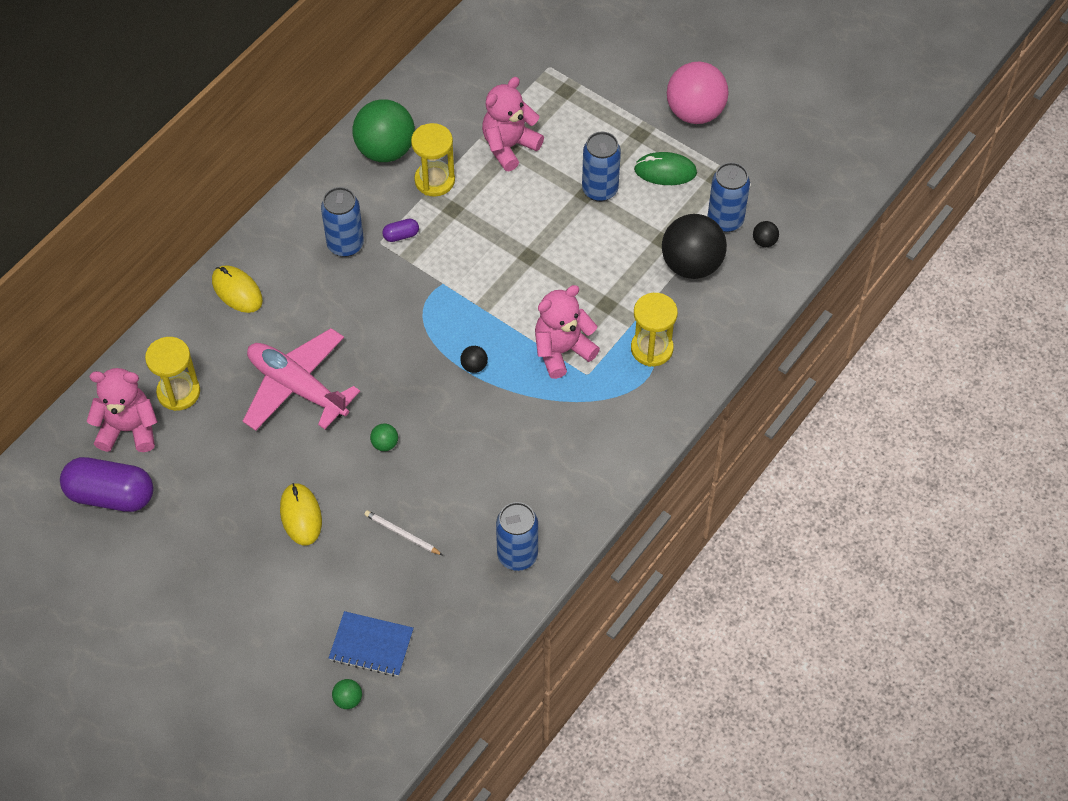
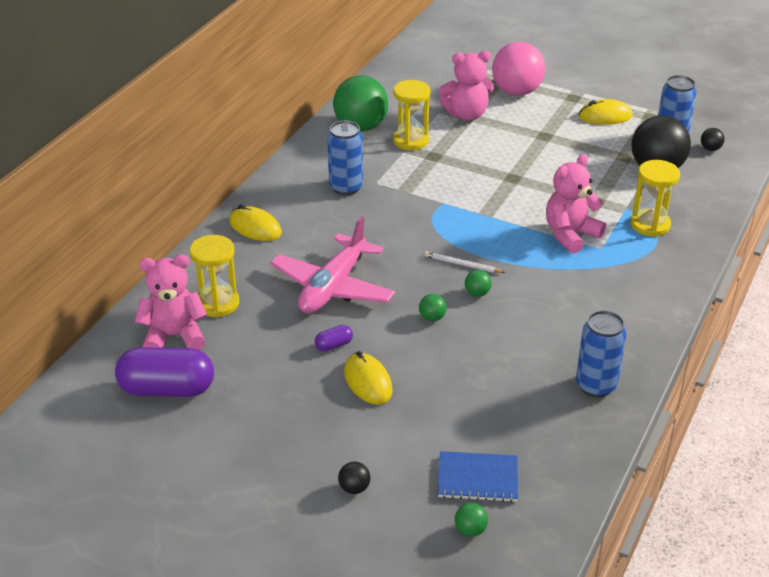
camera: 10 degrees left, 20 degrees down
pink plane [243,328,360,431] -> pink plane turned 90 degrees counterclockwise [270,216,395,313]
white pencil [364,510,443,555] -> white pencil moved to [424,251,505,273]
purple capsule [382,219,419,242] -> purple capsule moved to [315,325,353,351]
black ball [460,346,488,373] -> black ball moved to [338,462,370,494]
pink teddy bear [482,77,544,171] -> pink teddy bear turned 135 degrees counterclockwise [439,51,494,121]
blue can [582,132,621,202] -> none
green mouse [634,152,697,185] -> yellow mouse [578,99,632,125]
pink ball [667,62,729,124] -> pink ball moved to [492,42,545,96]
none -> green ball [465,270,492,297]

